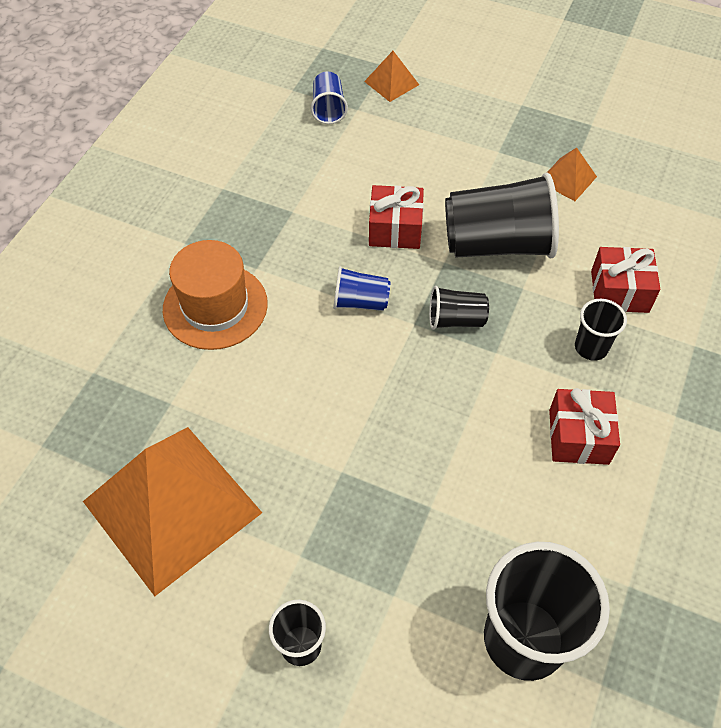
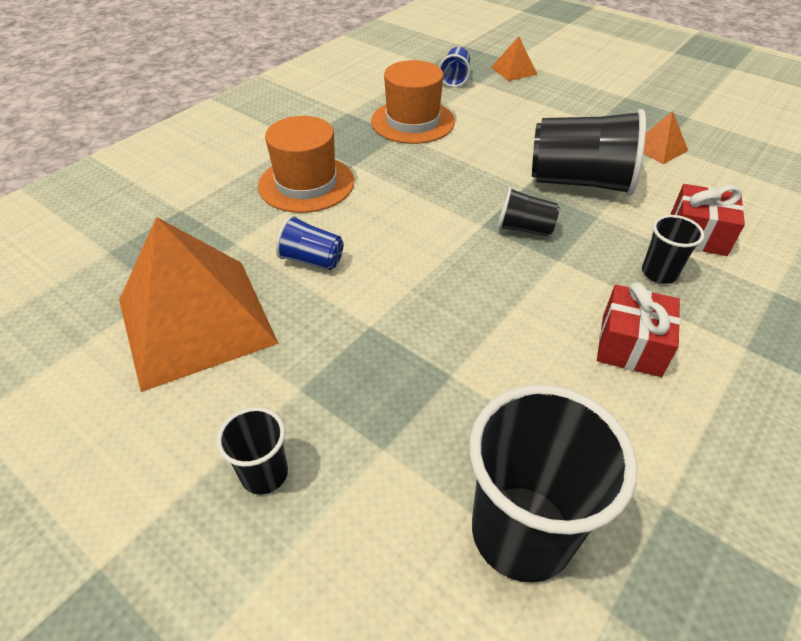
camera: 15 degrees right, 10 degrees down
blue cup [333,266,390,311] -> blue cup moved to [276,215,344,270]
red gift [369,185,424,249] -> none
none -> orange hat [371,60,455,144]

